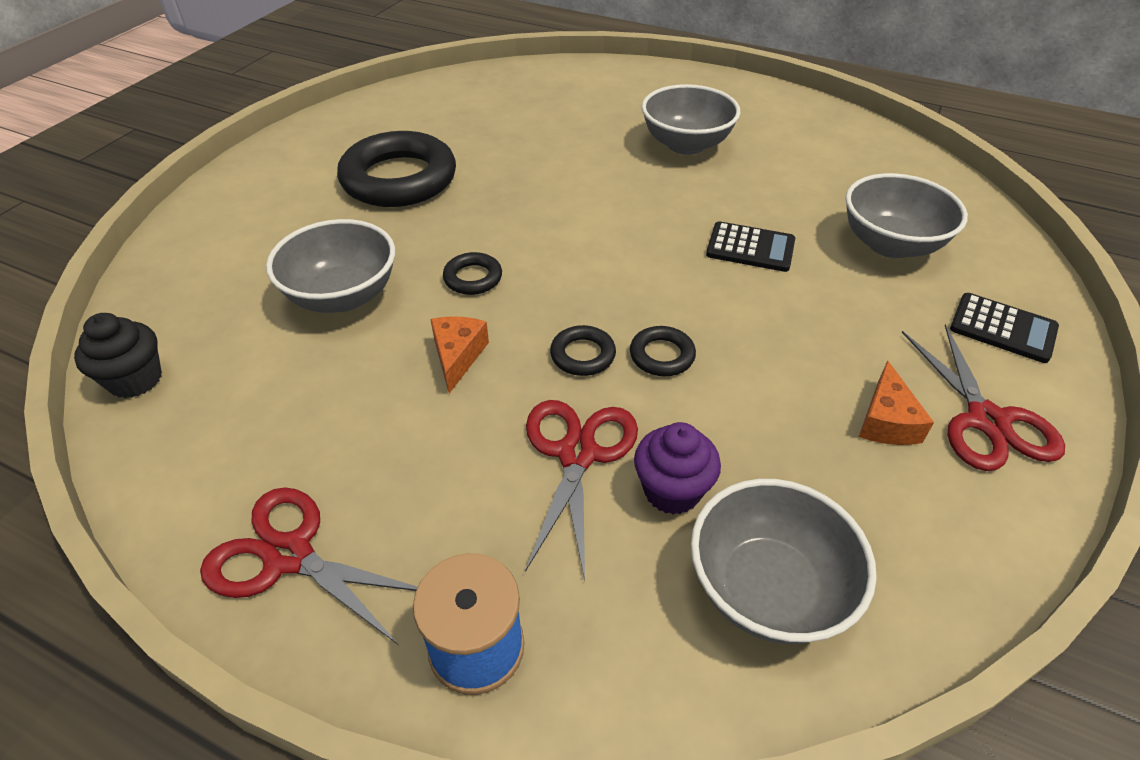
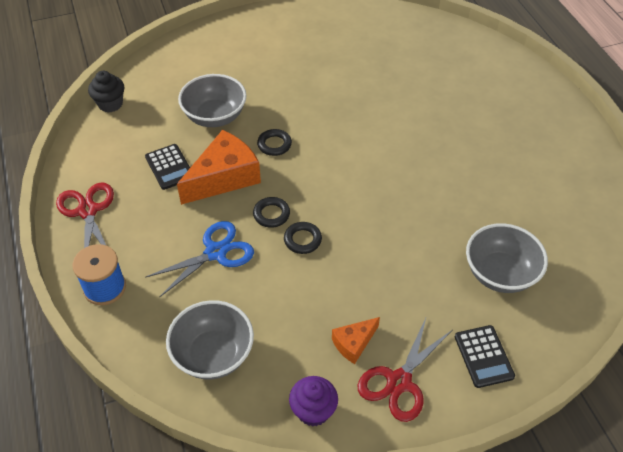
camera: 45 degrees right, 5 degrees up
black ring [337,131,456,207] -> none
orange cheese [431,316,489,394] -> orange cheese [177,130,261,205], size x1.92
red scissors [525,400,638,580] -> blue scissors [145,221,254,298]
purple cupcake [634,422,721,515] -> purple cupcake moved to [289,376,338,427]
grey bowl [642,84,741,155] -> none
black calculator [706,221,795,272] -> black calculator moved to [145,144,190,190]

